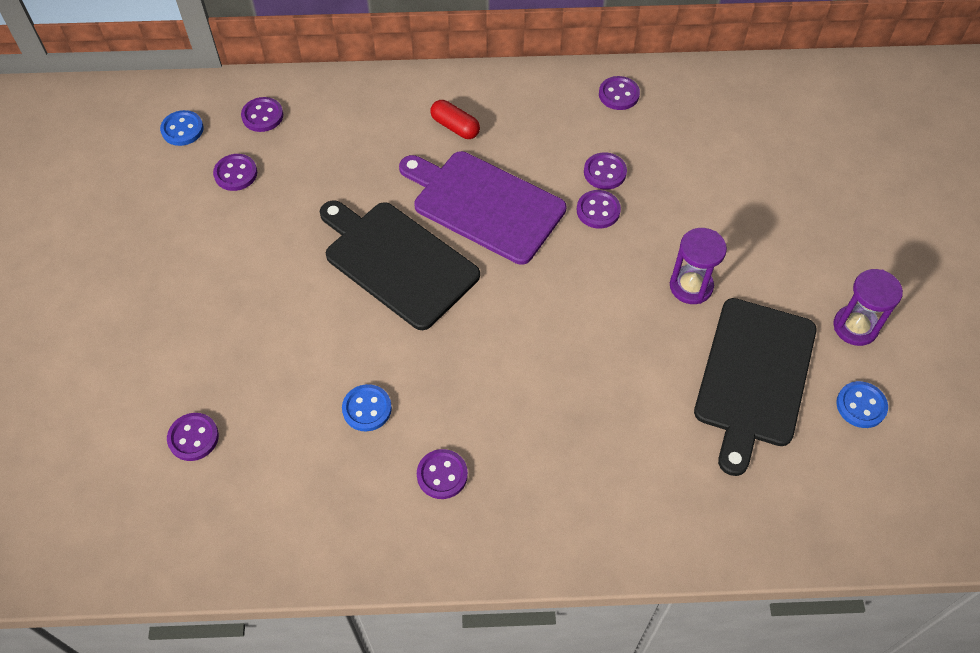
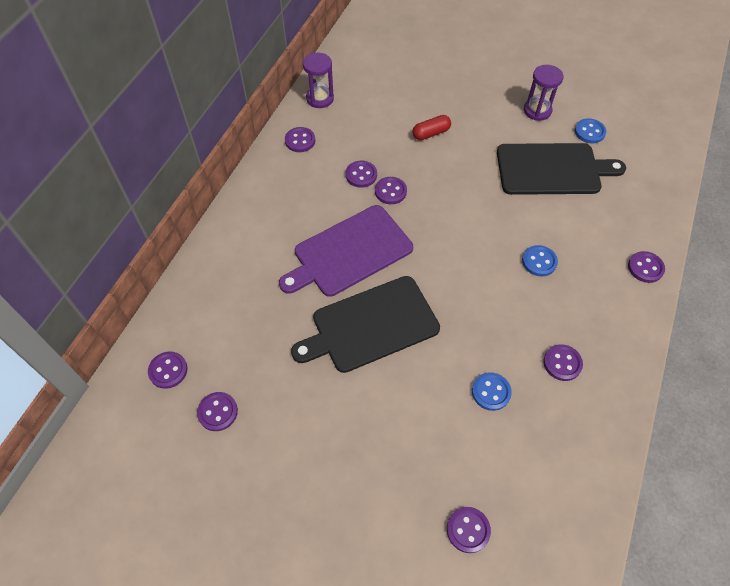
camera: 65 degrees left, 0 degrees up
blue button [160,110,204,146] -> blue button moved to [522,245,558,276]
red capsule [430,100,480,139] -> red capsule moved to [412,115,451,140]
purple hourglass [670,228,727,304] -> purple hourglass moved to [303,53,334,108]
black cutting board [694,298,816,476] -> black cutting board turned 45 degrees counterclockwise [497,143,626,195]
none -> purple button [628,251,665,283]

